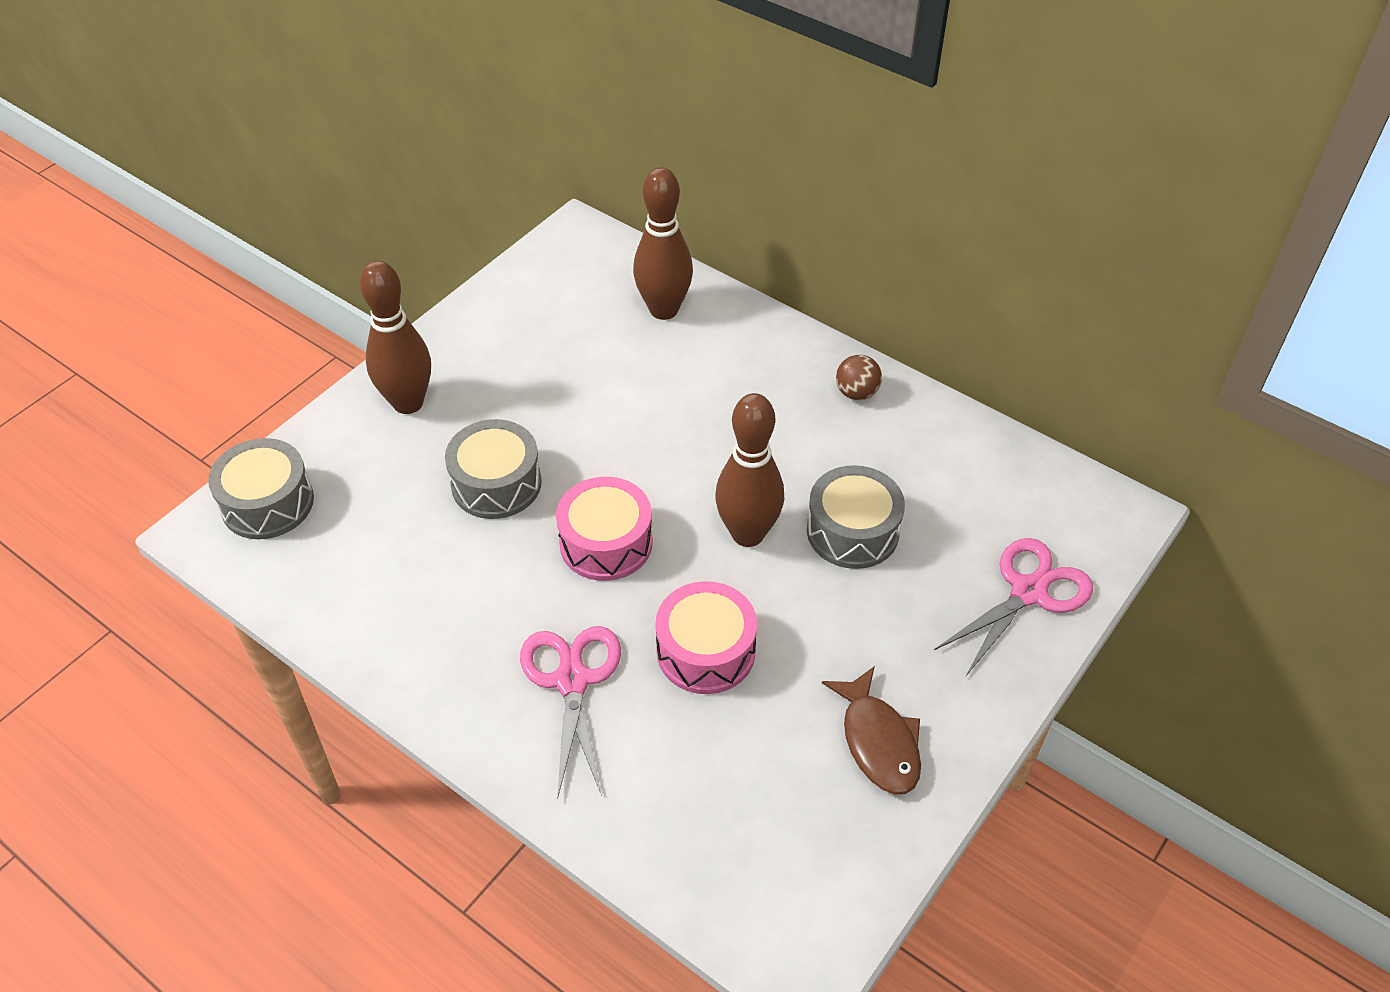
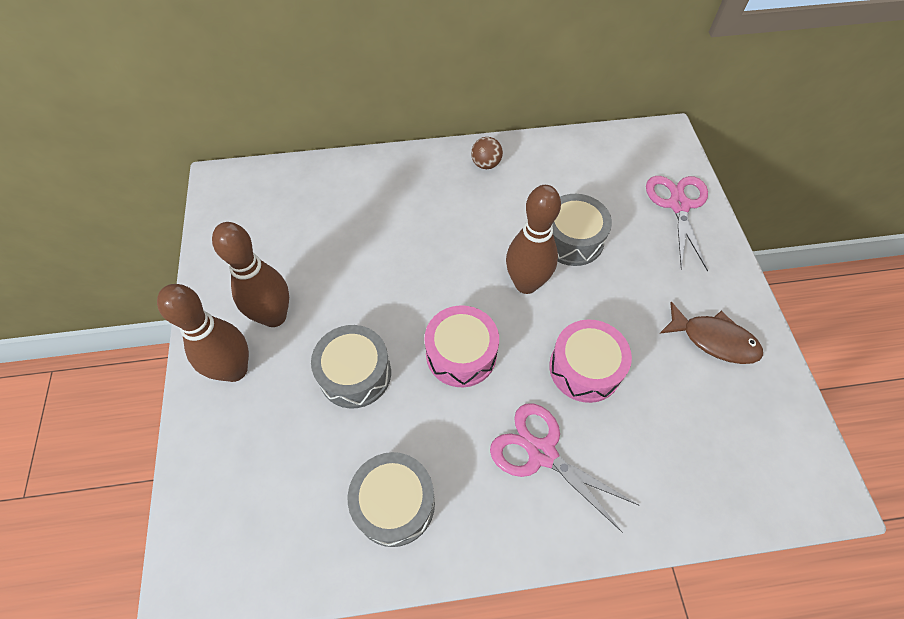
camera: 45 degrees left, 10 degrees up
grey drum [208,438,314,539] -> grey drum moved to [348,452,435,547]
brown bowling pin [633,167,693,320] -> brown bowling pin moved to [212,222,289,327]

